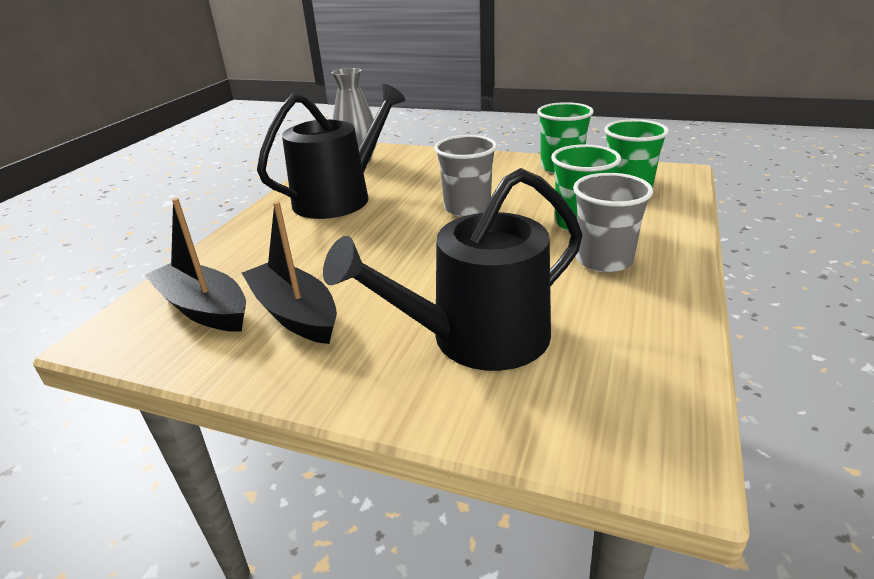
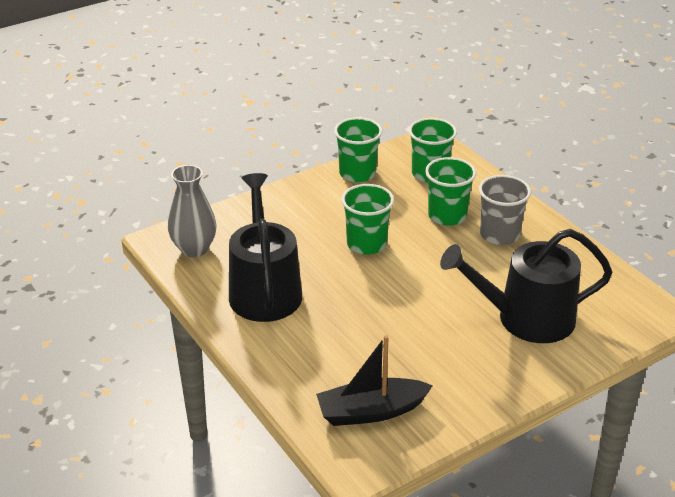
camera: 55 degrees left, 5 degrees up
black boat [242,201,337,344] -> none
black watering can [323,168,582,371] -> black watering can turned 75 degrees clockwise [440,229,612,343]
grey cup [434,135,497,217] -> green cup [341,184,394,255]

